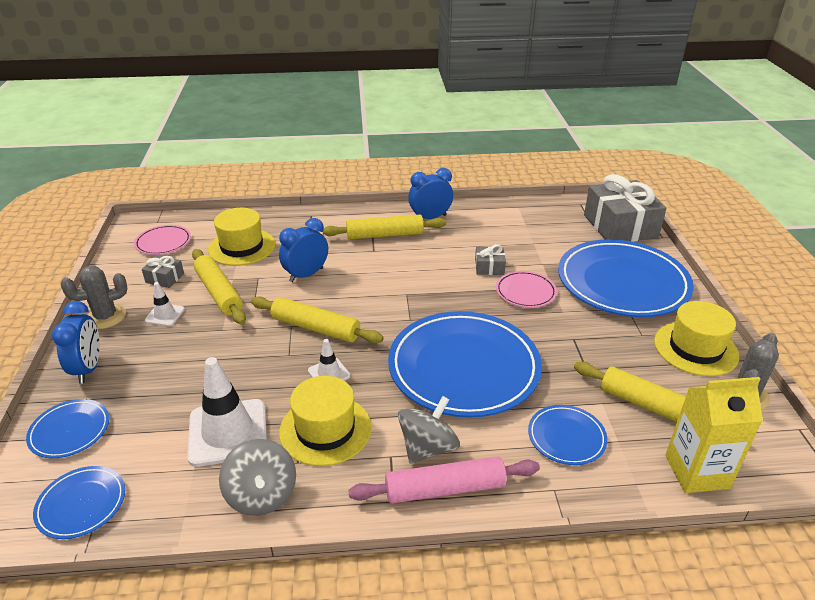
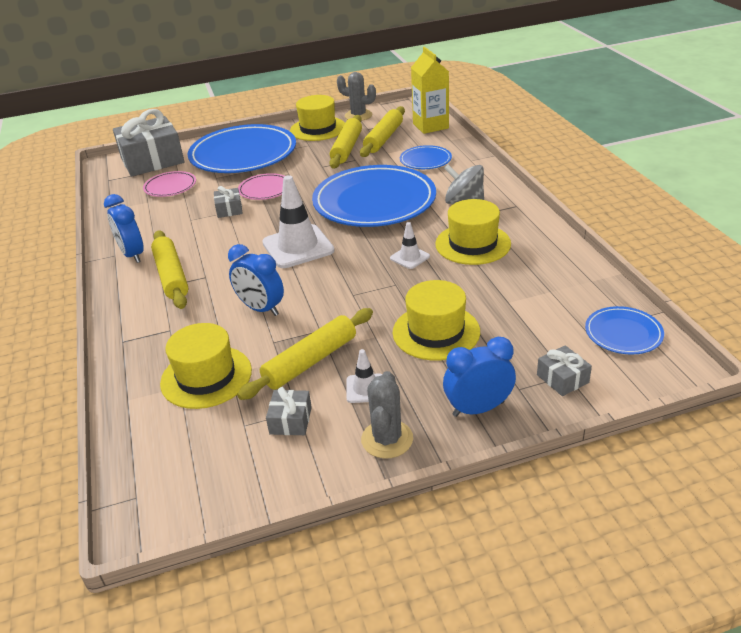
camera: 100 degrees left, 0 degrees up
blue plate [26,399,109,458] -> grey gift [537,345,592,396]
grey cactus [61,266,127,329] -> grey cactus turned 45 degrees clockwise [361,371,413,459]
pink plate [134,225,191,255] -> pink plate moved to [143,171,196,197]
white traffic cone [187,357,267,467] -> white traffic cone moved to [262,175,335,268]
grey spinning top [219,439,296,516] -> none
yellow rolling pin [251,296,384,343] -> yellow rolling pin moved to [329,115,362,169]
pink rolling pin [348,456,540,504] -> none
none -> yellow hat [393,280,480,360]

